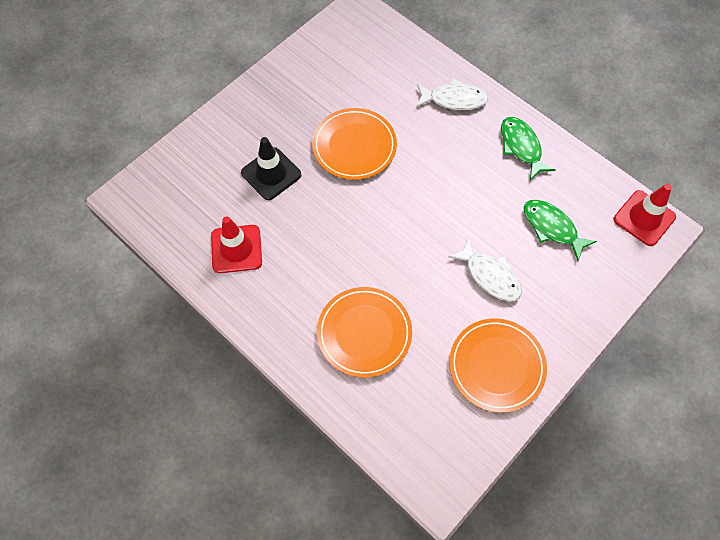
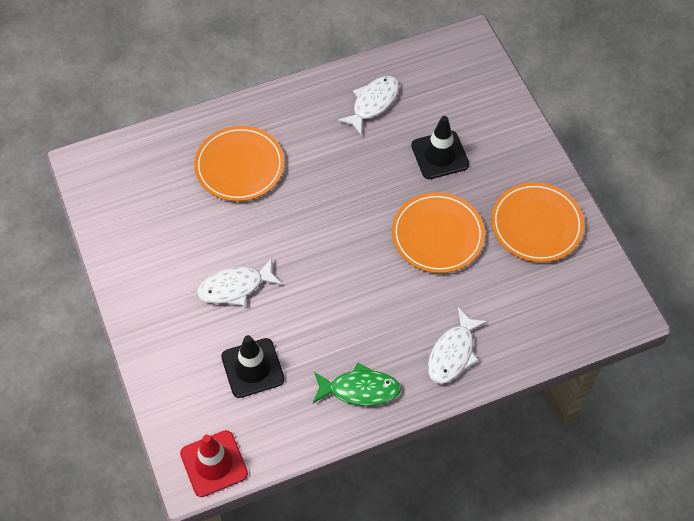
camera: 115 degrees right, 5 degrees down
red traffic cone [211,216,262,273] -> white fish [337,76,399,135]
orange plate [449,318,547,413] -> orange plate moved to [491,182,584,262]
green fish [524,200,597,261] -> black traffic cone [221,335,285,398]

